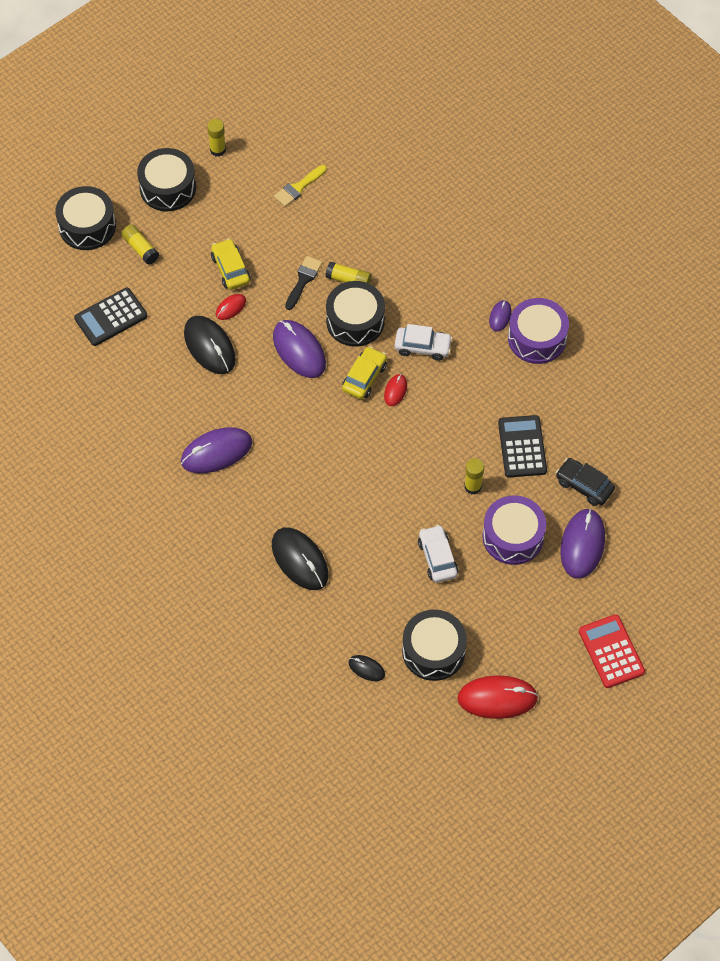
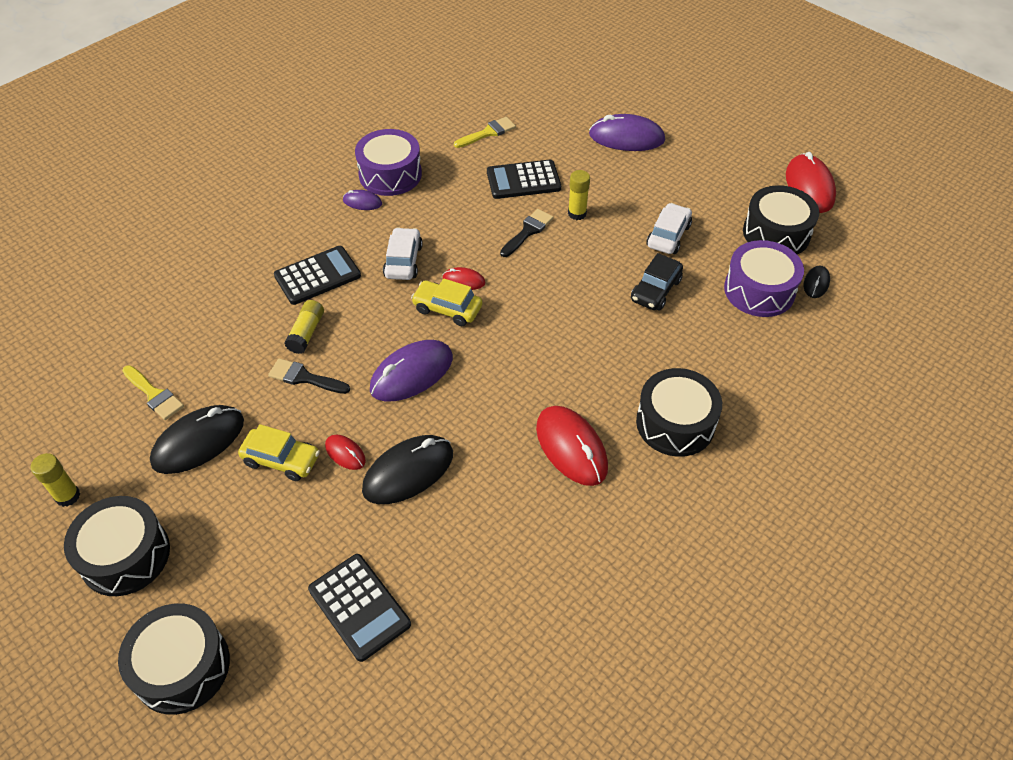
camera: 95 degrees left, 10 degrees down
yellow glue stick [121,225,159,265] -> none
purple mouse [181,427,252,473] -> red mouse [536,406,608,486]
yellow car [211,239,251,290] -> yellow car turned 135 degrees counterclockwise [238,424,320,481]
black mouse [272,527,328,590] -> black mouse moved to [150,405,244,474]
black drum [326,281,385,347] -> black drum moved to [636,368,722,457]
white car [418,525,458,583] -> white car turned 135 degrees clockwise [646,203,692,254]
purple drum [482,495,546,565] -> purple drum moved to [724,240,804,317]
black car [556,458,615,506] -> black car moved to [631,253,683,310]
red calculator [579,614,645,688] -> none
none -> black calculator [274,246,361,305]
none -> yellow brush [454,117,516,148]
none -> black brush [500,209,554,257]

